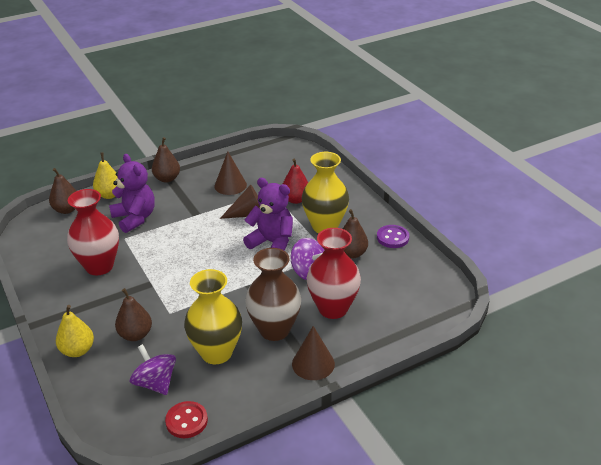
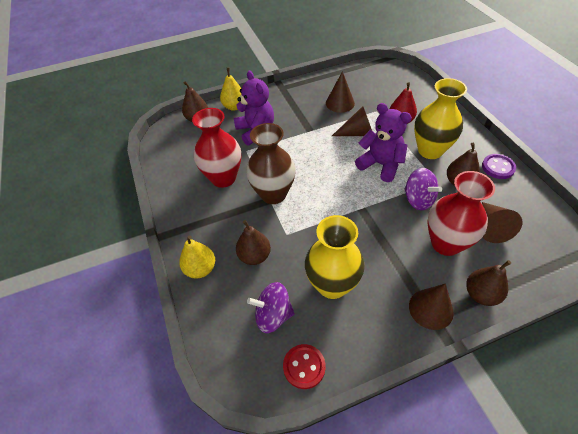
camera: 10 degrees right, 15 degrees up
purple spinning top [130,344,176,395] -> purple spinning top turned 60 degrees counterclockwise [247,282,295,333]
brown pear [152,137,180,183] -> brown pear moved to [466,260,511,306]
brown vase [245,248,301,341] -> brown vase moved to [246,123,296,204]
none -> brown cone [482,202,522,243]

